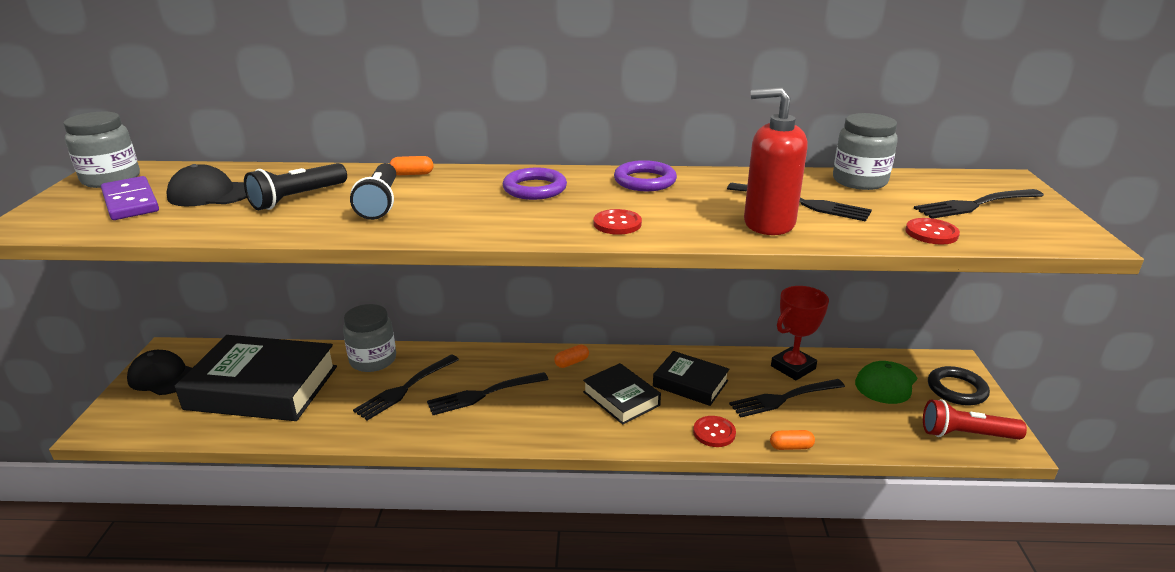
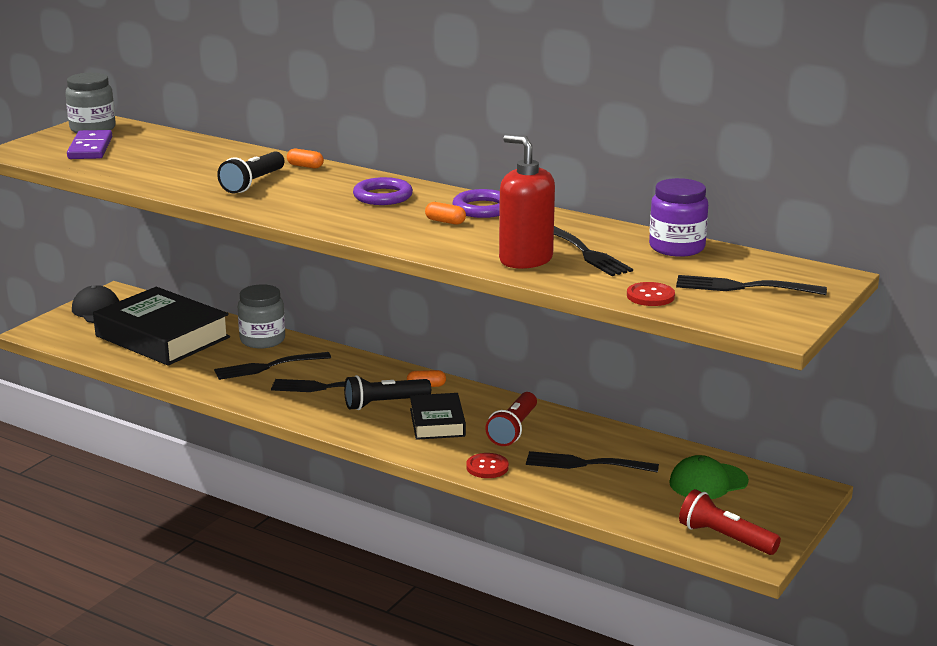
camera: 30 degrees right, 5 degrees down
black cap [166,164,247,206] -> none
black flashlight [244,163,347,210] -> black flashlight moved to [344,375,431,410]
red button [594,209,642,235] -> none
black book [653,351,730,406] -> red flashlight [485,392,537,446]
orange capsule [770,430,815,450] -> orange capsule moved to [425,202,466,225]
red trophy [771,286,829,380] -> none
grey jar [833,113,898,190] -> purple jar [649,178,708,257]
black ring [928,366,990,405] -> none

